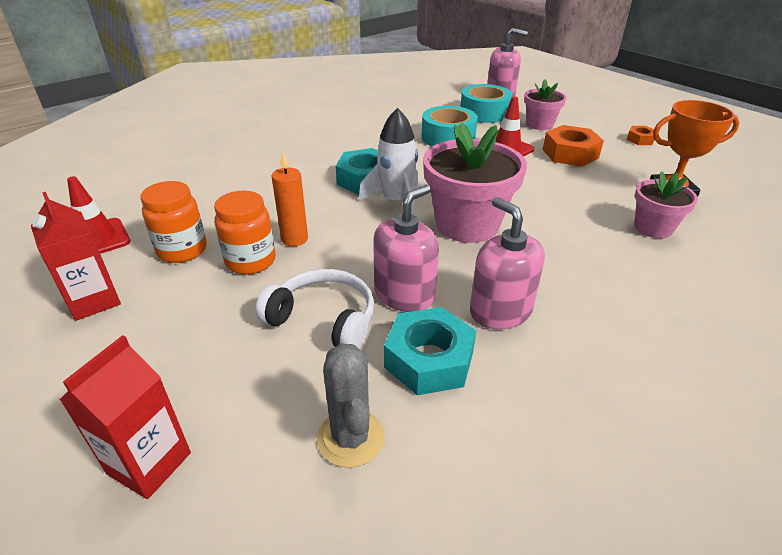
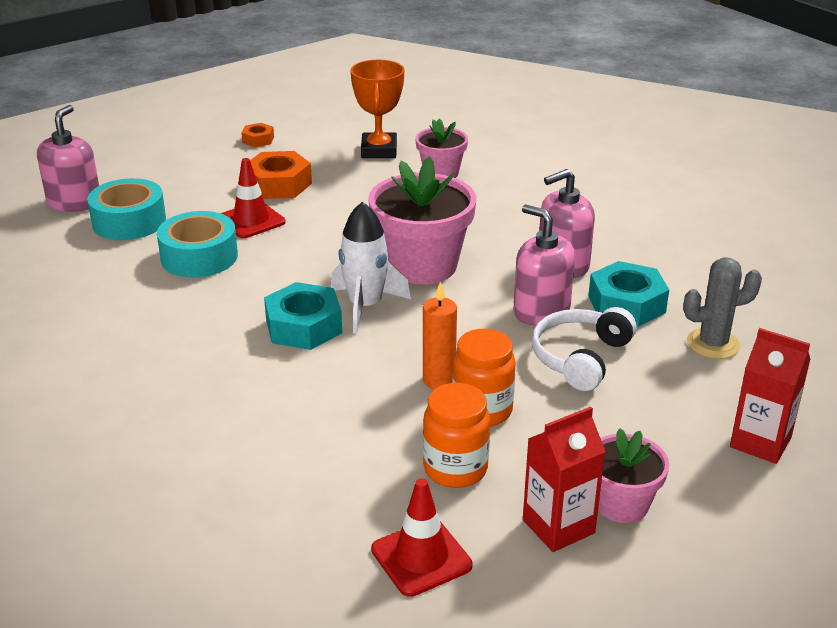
camera: 85 degrees left, 5 degrees down
pink flower pot [524,80,566,130] -> pink flower pot moved to [598,428,669,523]

